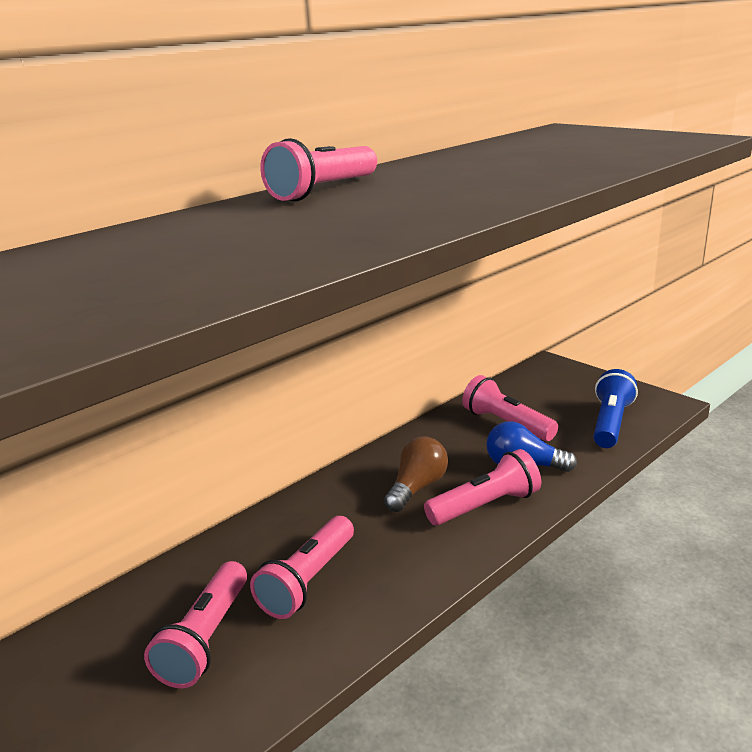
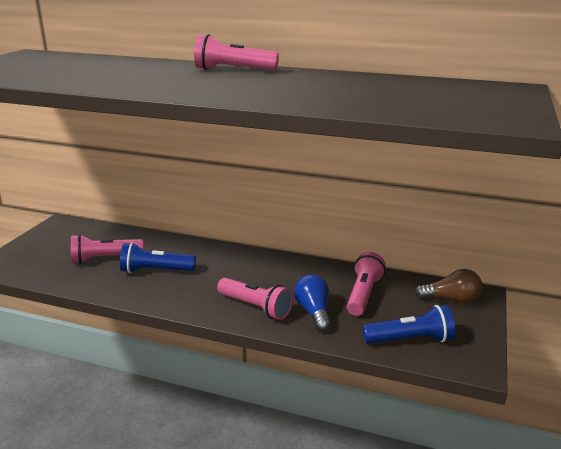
camera: 60 degrees right, 0 degrees up
pink flashlight [250,516,354,619] -> blue flashlight [120,242,196,273]
brown light bulb [384,437,448,512] -> brown light bulb moved to [415,269,483,303]

